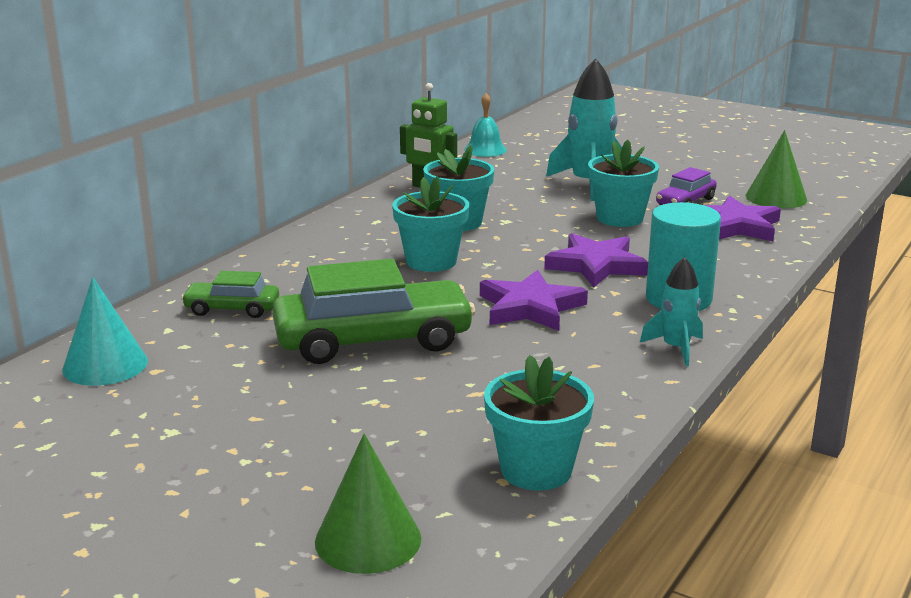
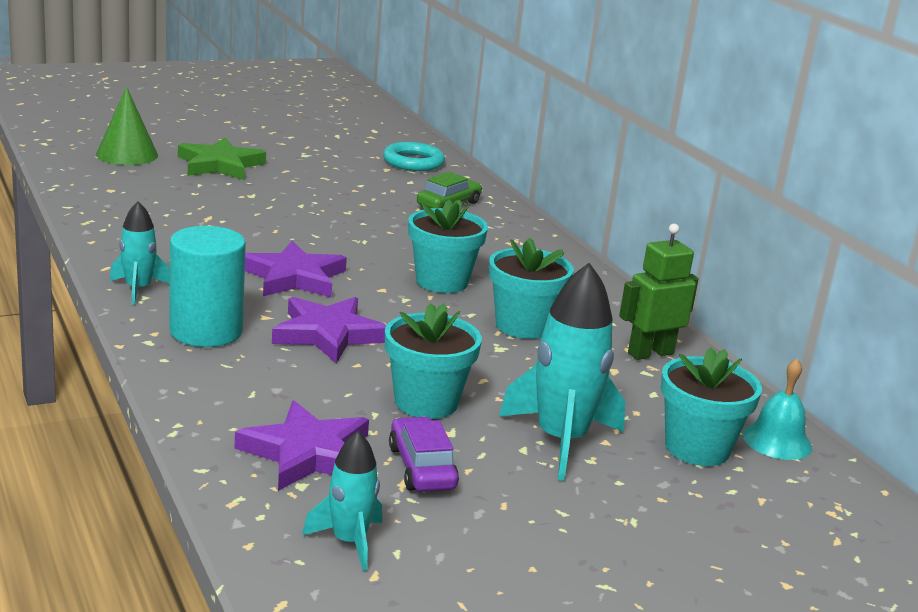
camera: 120 degrees right, 0 degrees up
turquoise cone [62,277,148,386] -> turquoise ring [383,142,445,171]
green car [273,259,475,364] -> none
turquoise flower pot [484,355,594,491] -> turquoise flower pot moved to [661,348,762,466]
green cone [746,130,807,209] -> turquoise rocket [302,431,382,571]
none -> green star [178,137,266,180]

